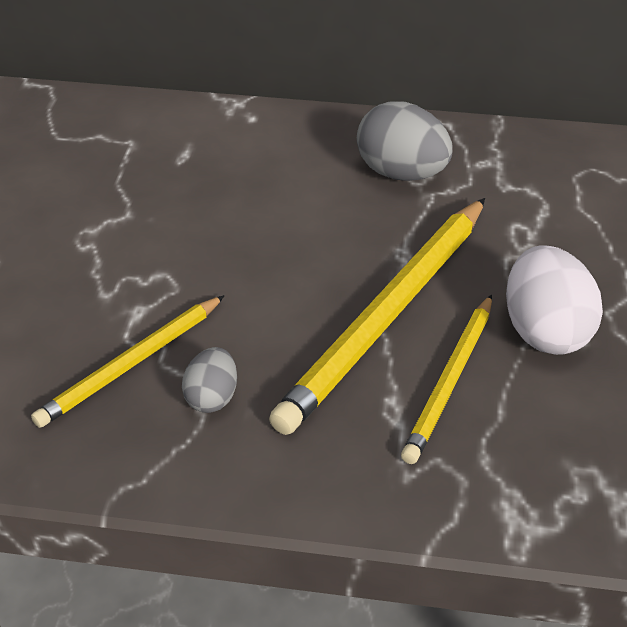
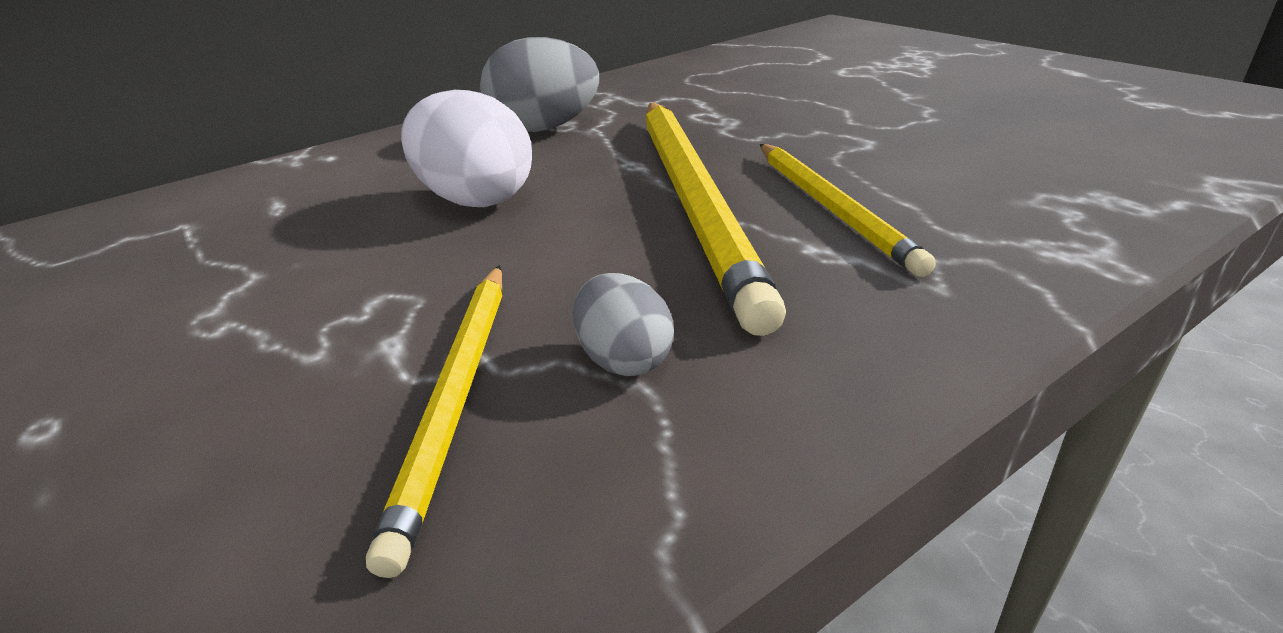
camera: 40 degrees left, 10 degrees down
white egg [506,245,603,355] -> white egg moved to [401,90,532,207]

